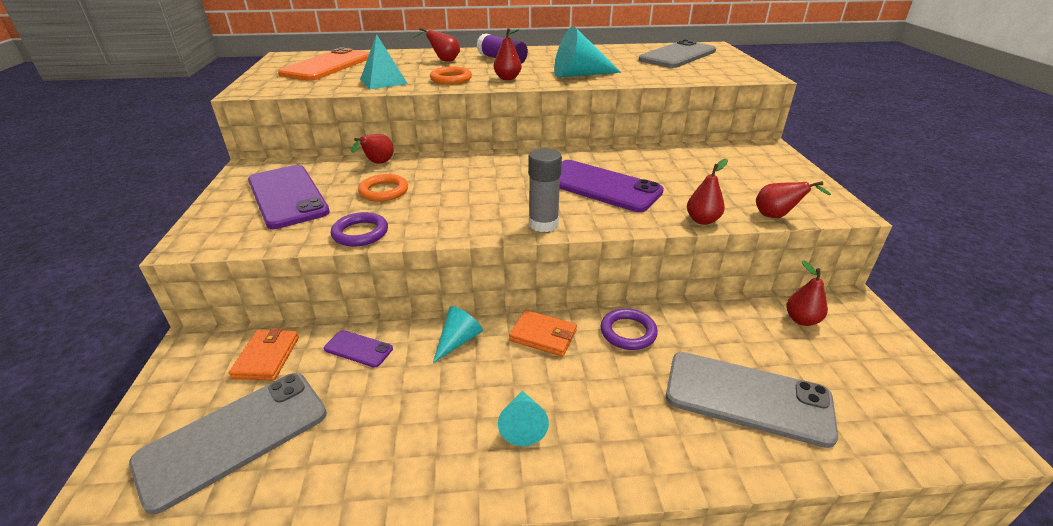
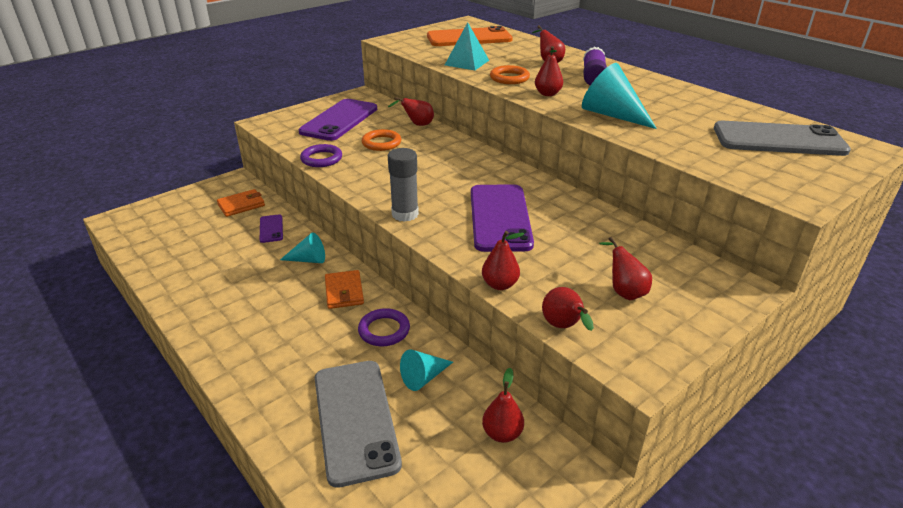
camera: 55 degrees right, 0 degrees up
grey phone [129,373,327,514] -> none
turquoise cone [498,391,549,446] -> turquoise cone moved to [400,349,453,391]
none -> red pear [599,237,652,300]

